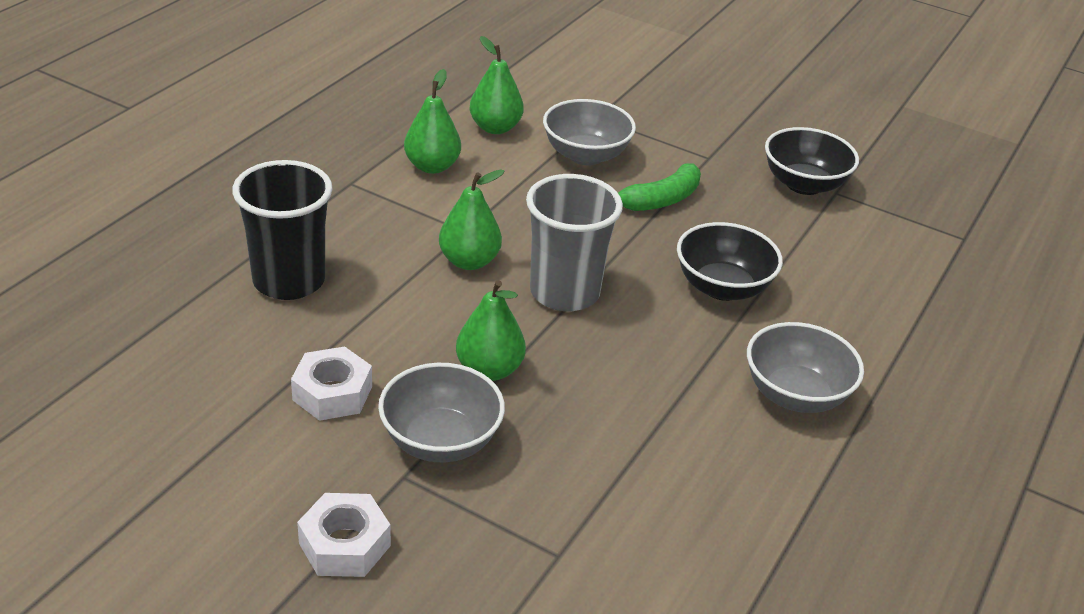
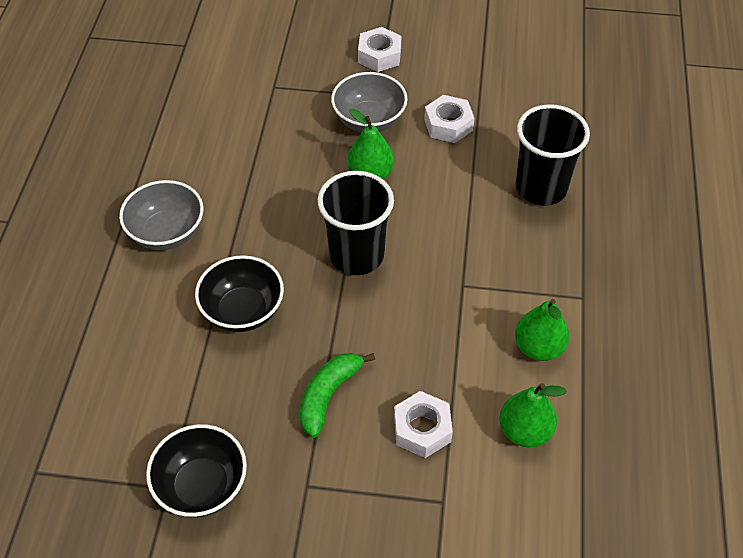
camera: 160 degrees right, 15 degrees up
green pear [439,169,504,270] -> none
grey cup [526,174,623,312] -> black cup [317,171,394,275]
grey bowl [543,99,636,165] -> white nut [394,391,453,458]

